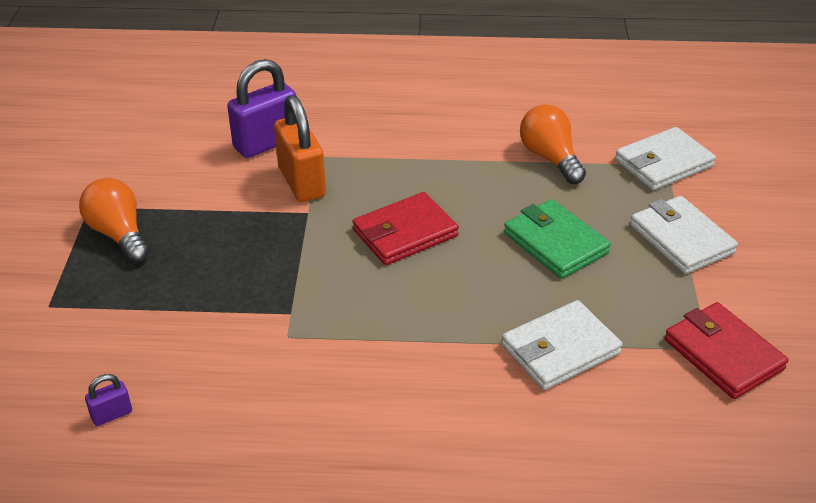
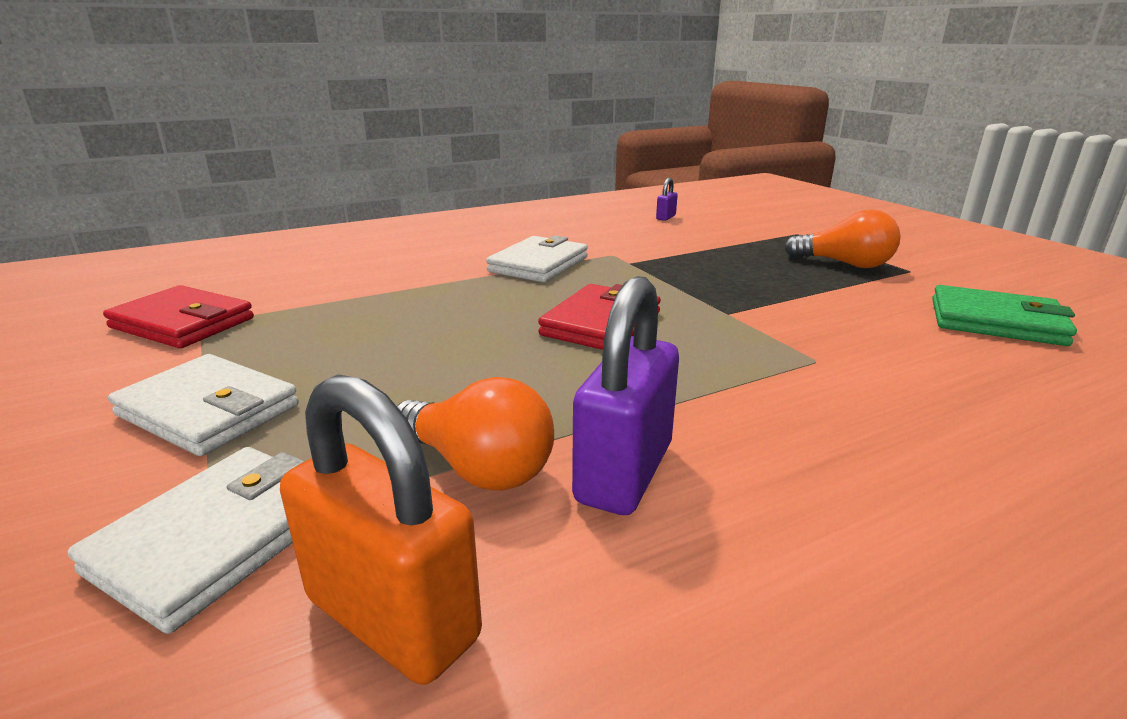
camera: 150 degrees right, 15 degrees down
purple padlock [227,59,297,158] -> purple padlock moved to [572,276,679,515]
orange padlock [274,95,326,202] -> orange padlock moved to [280,374,482,685]
white wallet [502,300,623,390] -> white wallet moved to [486,235,588,282]
green wallet [504,199,611,279] -> green wallet moved to [932,285,1077,346]

